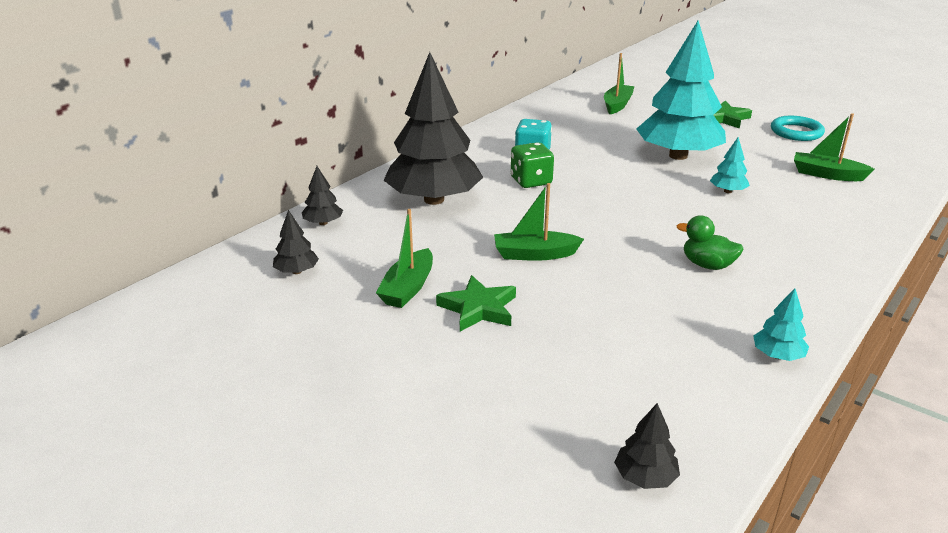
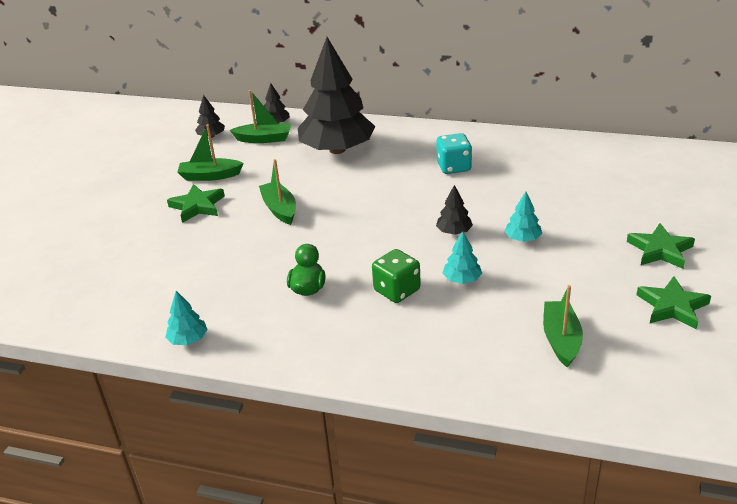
camera: 70 degrees right, 5 degrees up
green dice [511,142,554,188] -> green dice moved to [372,249,421,303]
green boat [604,53,634,114] -> green boat moved to [230,90,291,143]
black tree [614,403,680,489] -> black tree moved to [436,185,473,235]
turquoise tree [636,20,726,160] -> turquoise tree [504,192,542,242], size x0.40
turquoise ring [771,116,825,141] -> green star [636,276,711,329]

